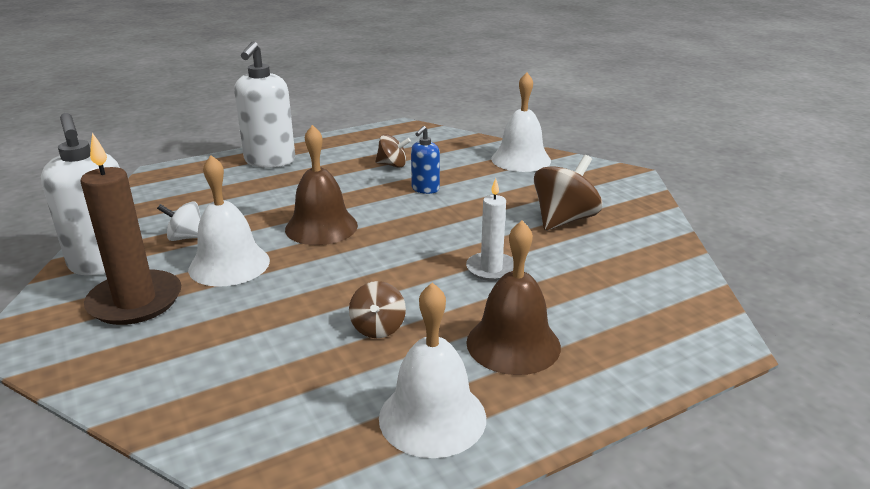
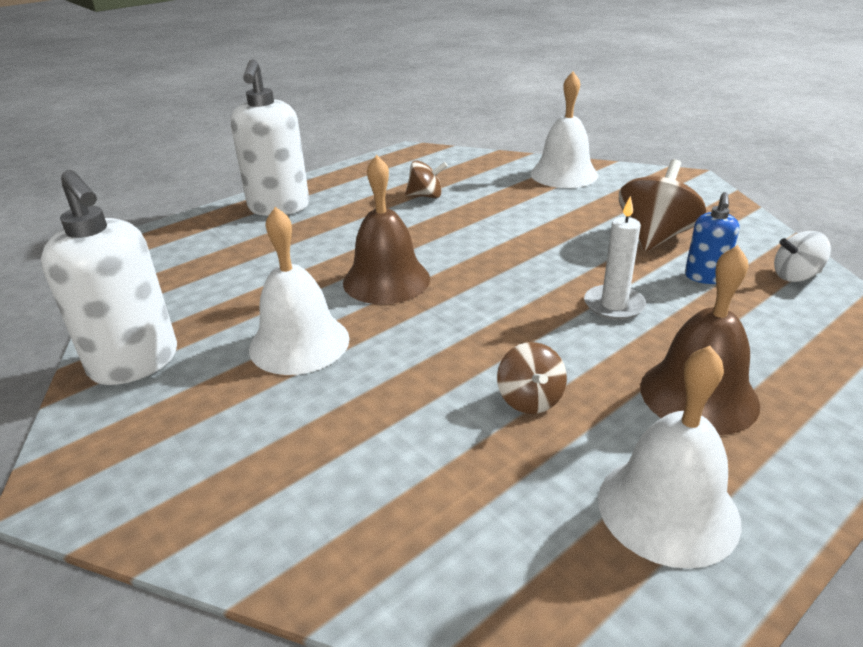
camera: 10 degrees left, 5 degrees up
brown candle [81,132,181,325] -> none
white spinning top [157,201,201,241] -> white spinning top moved to [774,231,831,282]
blue soap dispenser [411,126,440,194] -> blue soap dispenser moved to [685,192,739,284]

